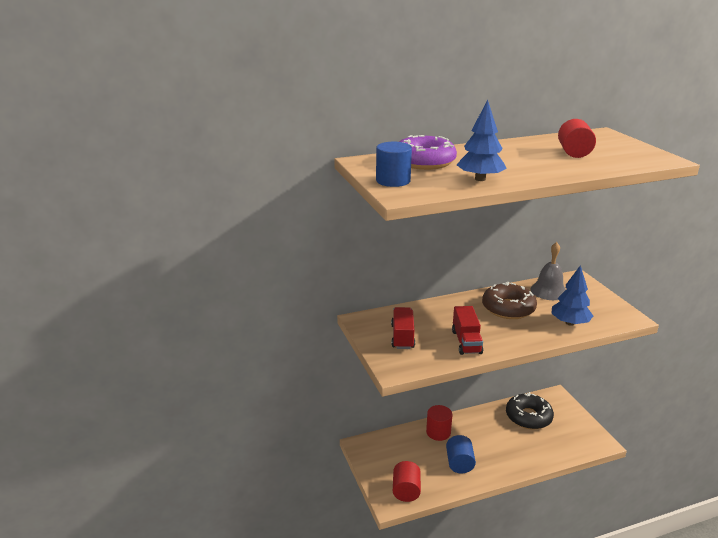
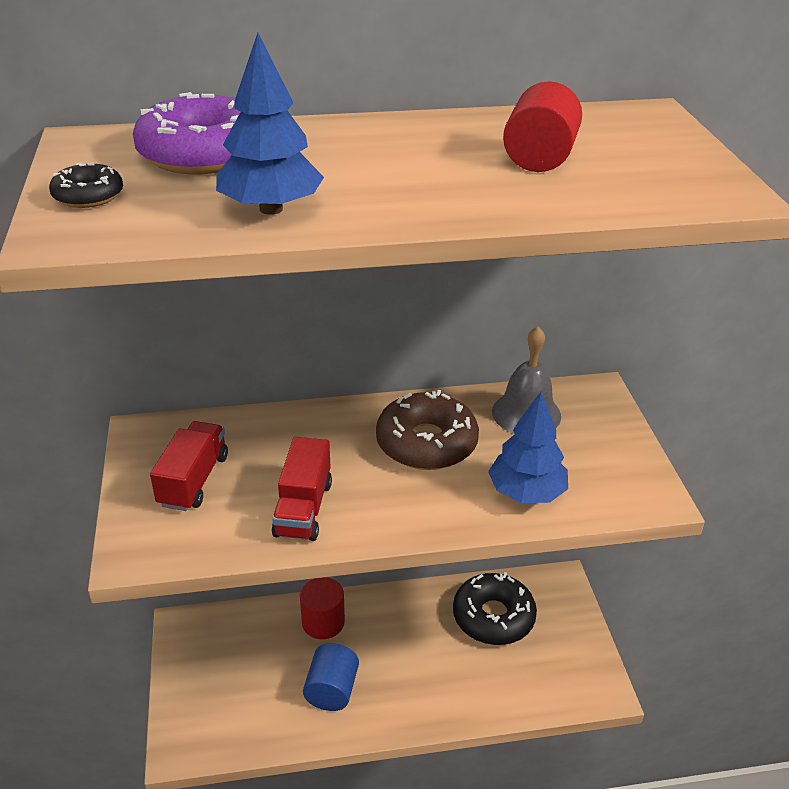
camera: 10 degrees right, 10 degrees up
blue cylinder [376,142,412,187] -> black donut [49,162,123,208]
red cylinder [393,461,421,502] -> none

